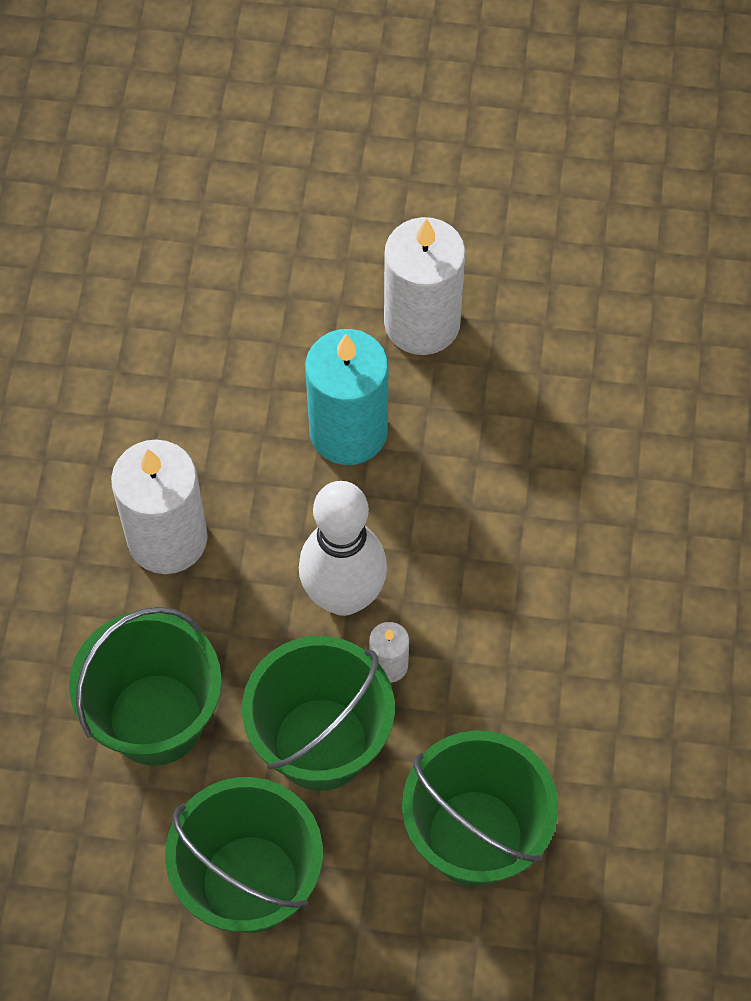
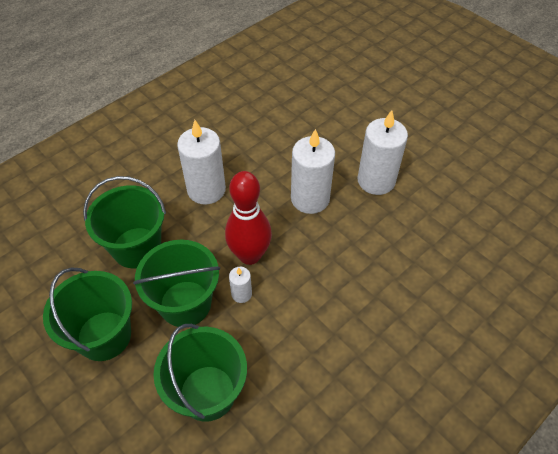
camera: 40 degrees right, 10 degrees down
white bowling pin [299,481,387,616] -> red bowling pin [225,171,272,265]
turquoise candle [305,329,388,465] -> white candle [291,129,335,214]

